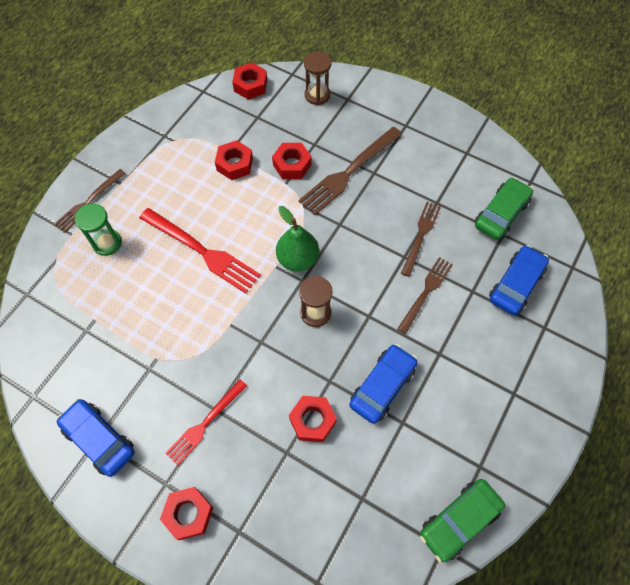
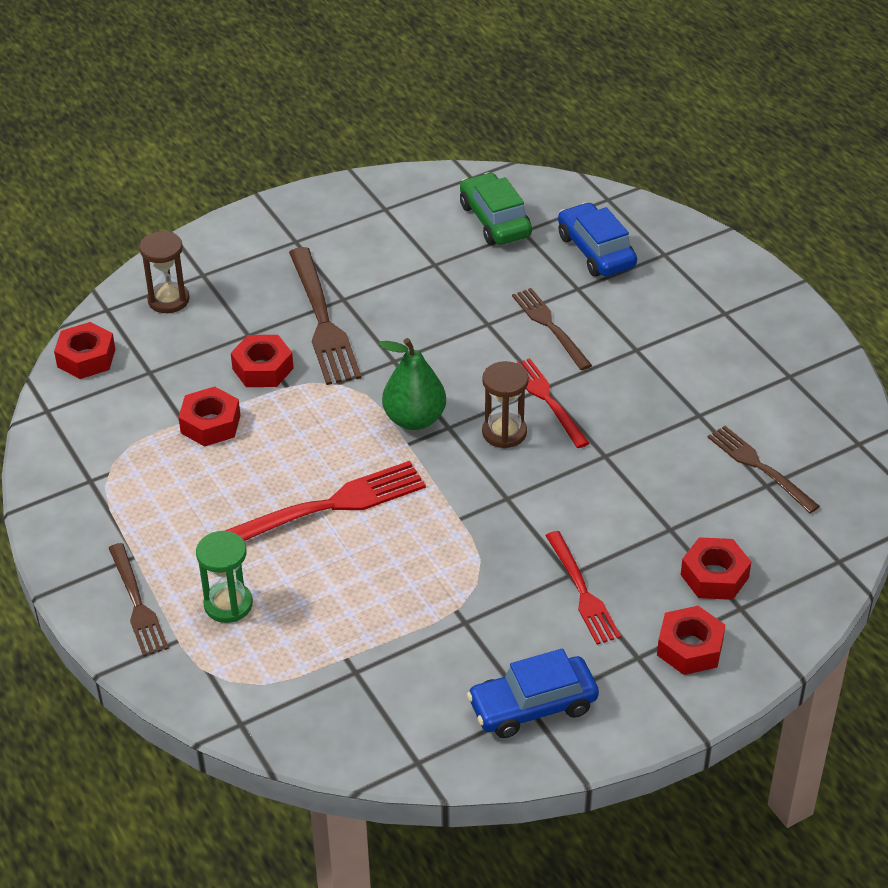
camera: 60 degrees left, 20 degrees down
red nut [289,396,337,442] -> red nut moved to [681,537,751,600]
blue car [349,344,418,424] -> none
brown fork [401,202,441,277] -> brown fork moved to [708,426,820,513]
green car [420,479,505,562] -> none
none -> red fork [517,358,589,448]

